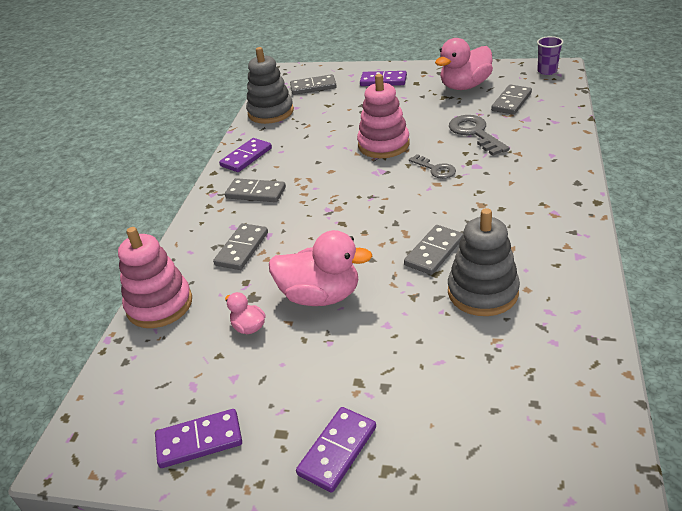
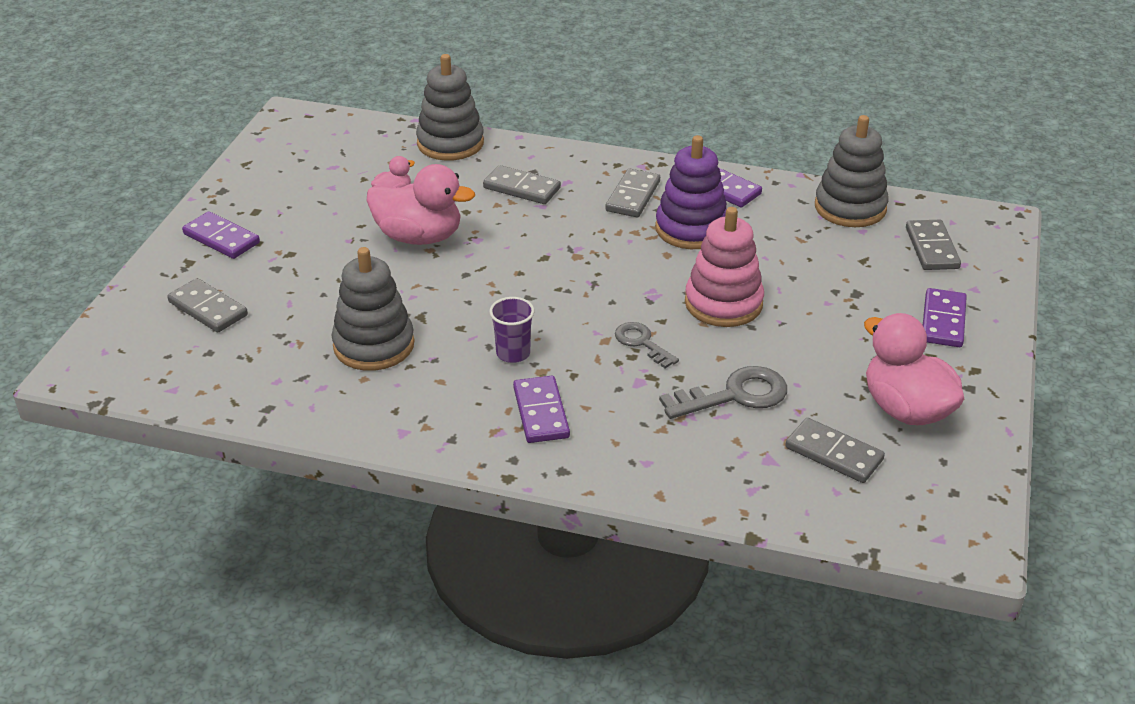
camera: 90 degrees right, 0 degrees up
pink stacking toy [118,227,192,328] -> grey stacking toy [416,54,484,161]
purple domino [155,409,242,468] -> purple domino moved to [513,376,570,443]
pink duck [269,230,372,306] -> pink duck turned 90 degrees counterclockwise [367,164,475,245]
grey domino [404,225,463,275] -> grey domino moved to [167,278,248,333]
grey key [409,154,456,179] -> grey key turned 90 degrees clockwise [615,322,679,368]
purple cup [537,36,563,75] -> purple cup moved to [489,297,534,363]
none -> purple stacking toy [655,135,727,249]

